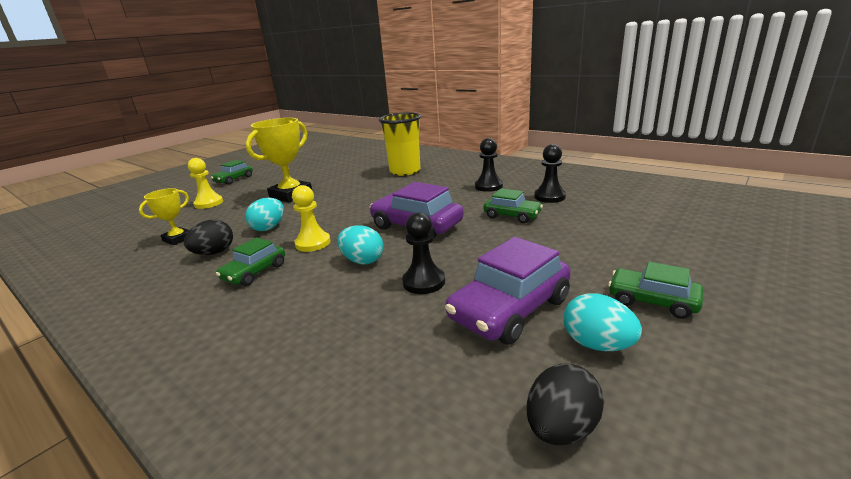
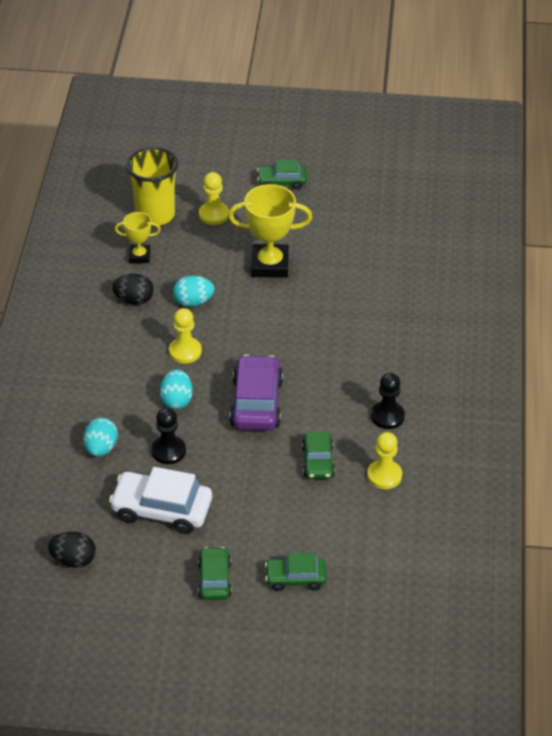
camera: 55 degrees right, 20 degrees up
green car [216,238,285,286] -> green car moved to [265,553,327,591]
yellow cup [379,112,421,176] -> yellow cup moved to [126,147,178,226]
purple car [445,237,571,345] -> white car [109,467,212,534]
black pawn [534,144,566,203] -> yellow pawn [367,432,402,489]
turquoise egg [564,293,642,351] -> turquoise egg moved to [83,418,118,457]

